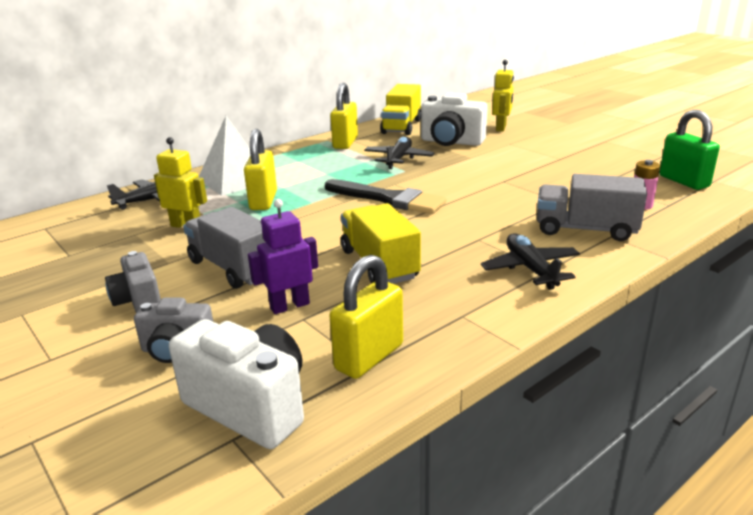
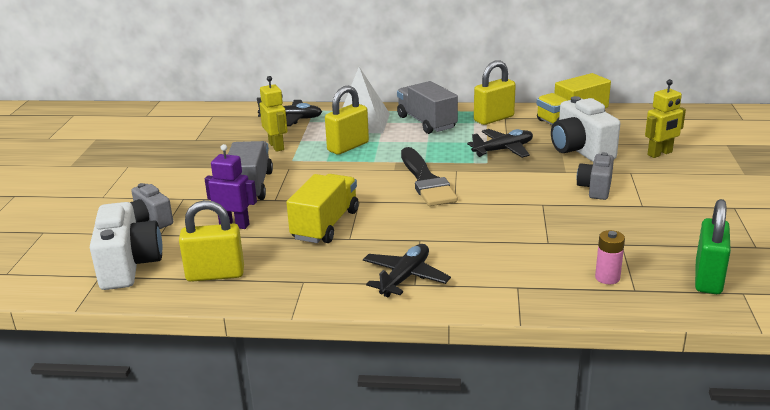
camera: 45 degrees right, 0 degrees up
grey camera [105,251,161,313] -> grey camera moved to [576,152,614,200]
grey truck [537,174,647,241] -> grey truck moved to [397,81,458,134]

